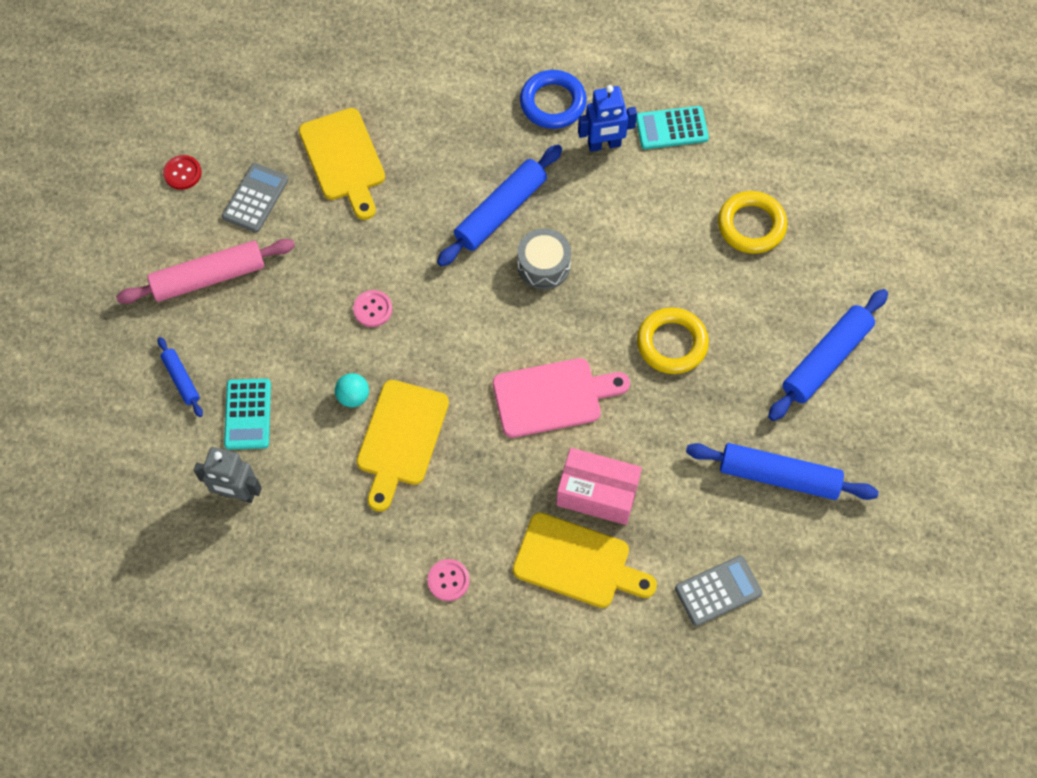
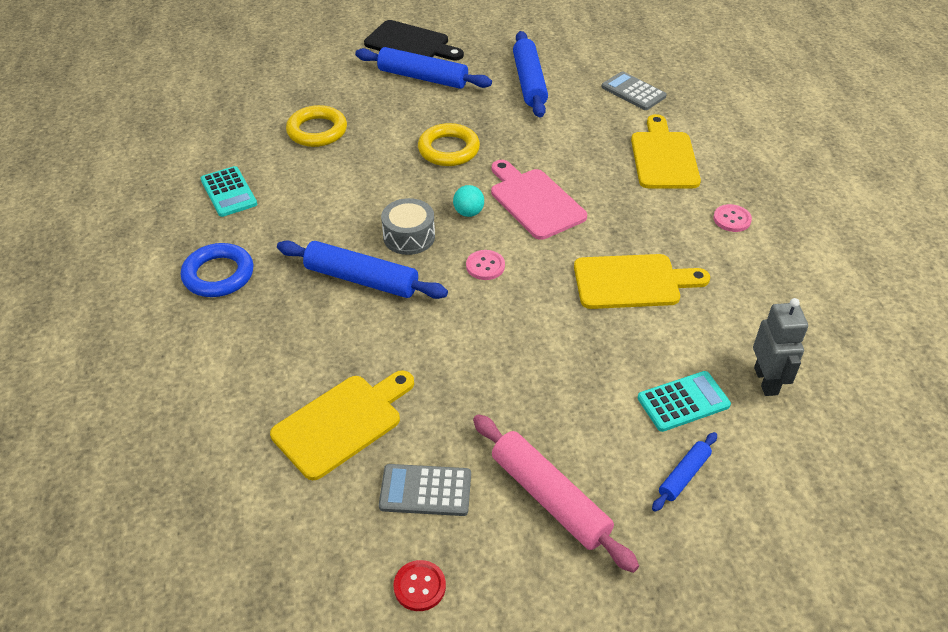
camera: 110 degrees left, 20 degrees down
turquoise ball [335,373,369,407] -> turquoise ball moved to [453,185,484,217]
pink button [353,290,392,327] -> pink button moved to [466,250,505,280]
pink box [556,448,642,525] -> none
blue robot [578,85,637,152] -> none
none -> black cutting board [364,20,464,61]

